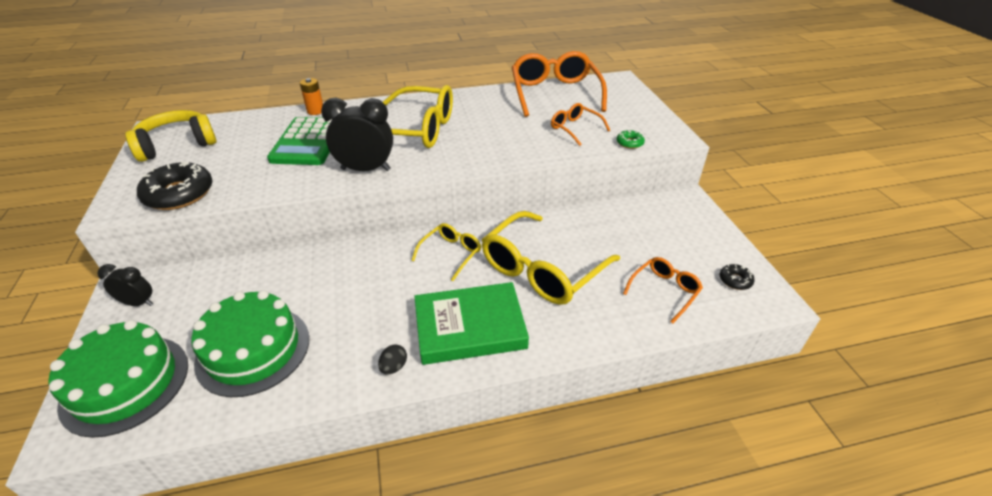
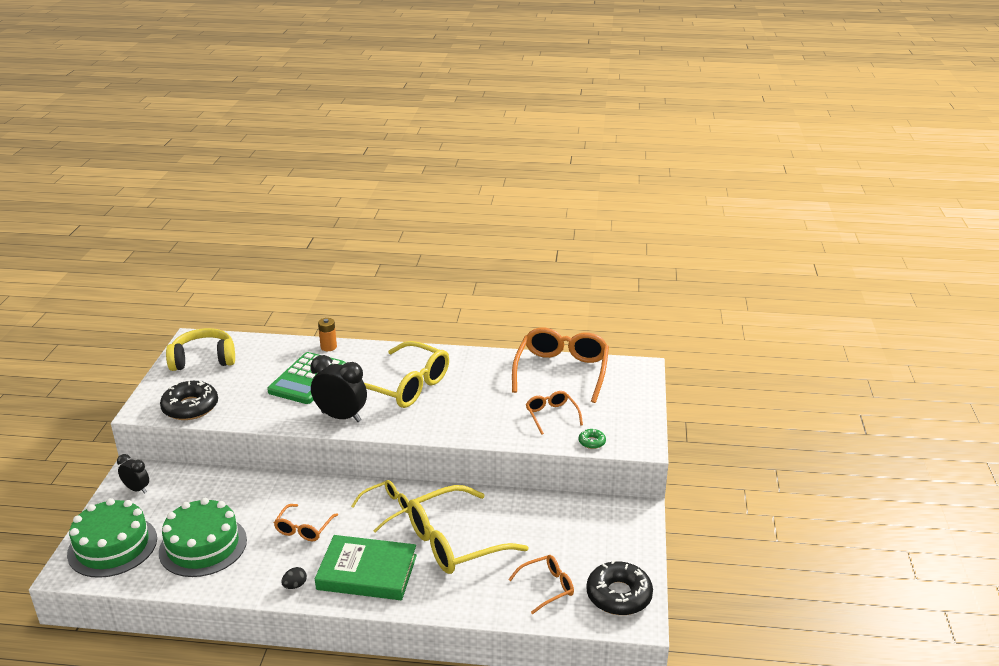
camera: 20 degrees right, 10 degrees down
black donut [720,264,755,290] -> black donut [586,560,653,615], size x2.13
none -> orange glasses [274,504,338,541]

